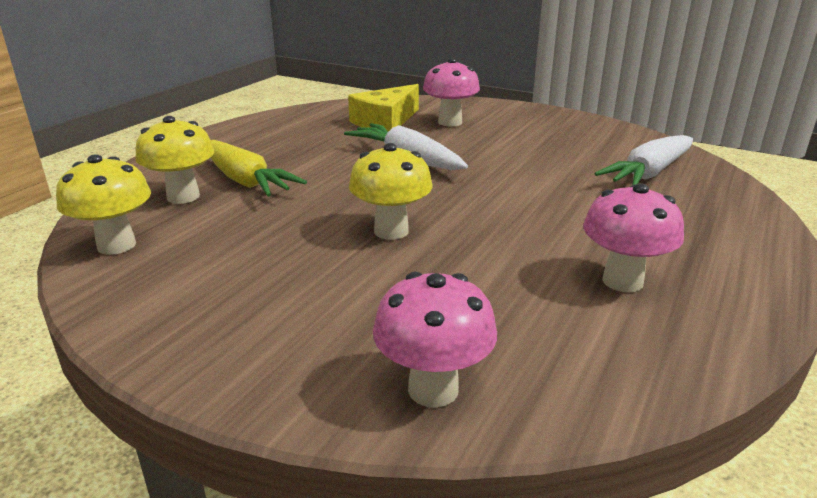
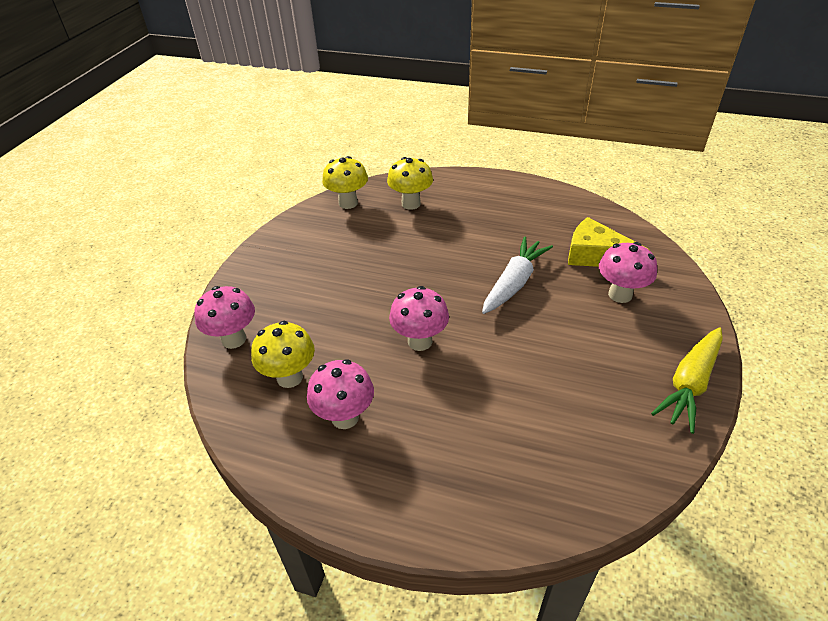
camera: 80 degrees right, 15 degrees up
yellow carrot [211,140,307,197] -> yellow carrot moved to [651,327,723,434]
yellow mushroom [349,143,432,240] -> yellow mushroom moved to [251,321,315,388]
white carrot [594,135,693,185] -> none
none -> pink mushroom [389,286,449,351]

